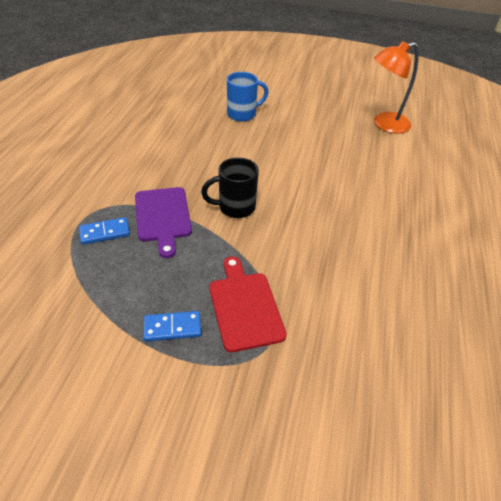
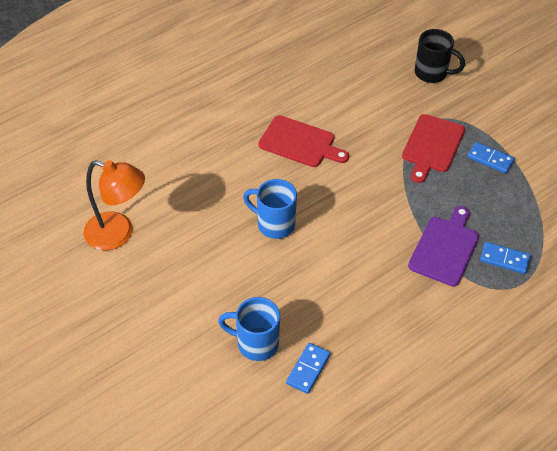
camera: 140 degrees left, 5 degrees up
black mug [201,157,259,218] -> black mug moved to [415,29,465,83]
none -> blue mug [243,179,297,239]
none -> red cutting board [258,115,349,167]
none -> blue domino [286,343,330,394]

